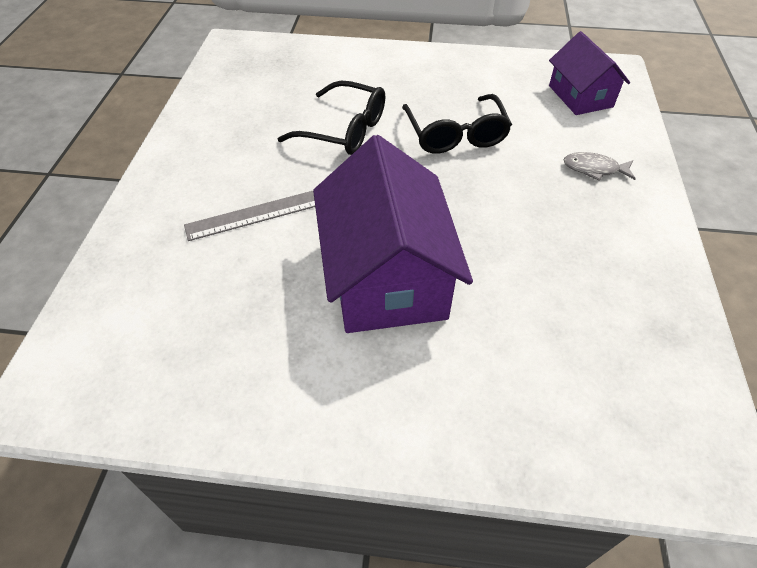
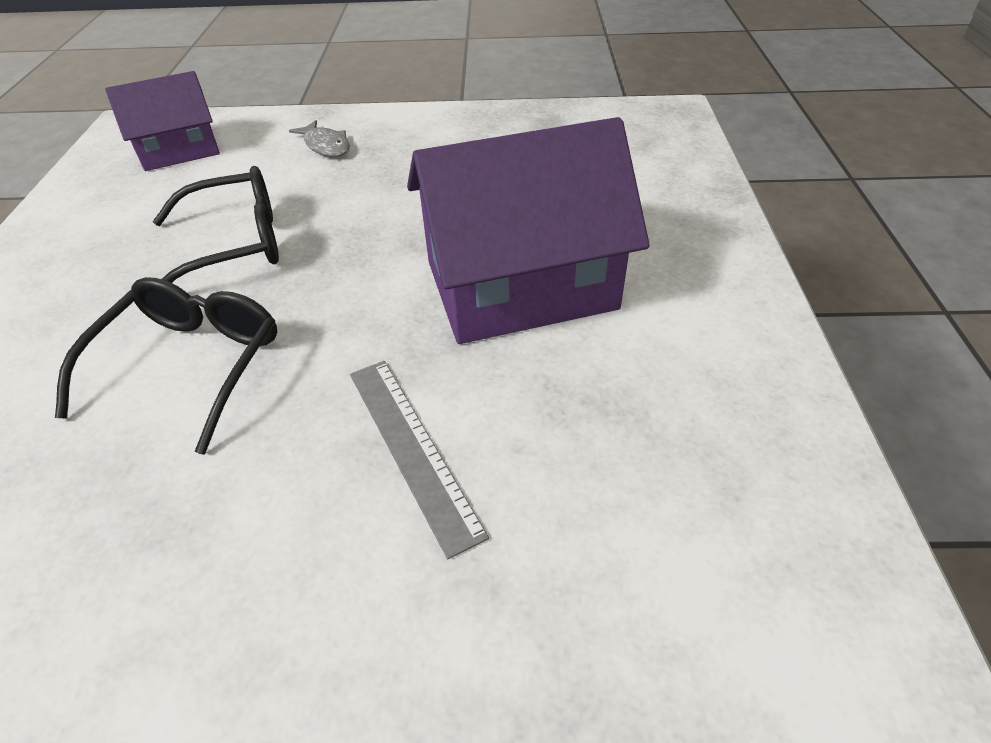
camera: 95 degrees left, 5 degrees down
grey fish [564,152,636,181] -> grey fish turned 45 degrees counterclockwise [289,120,350,157]

